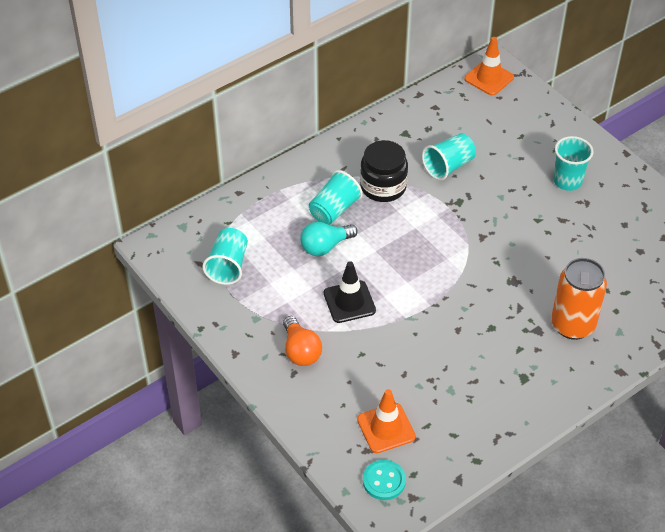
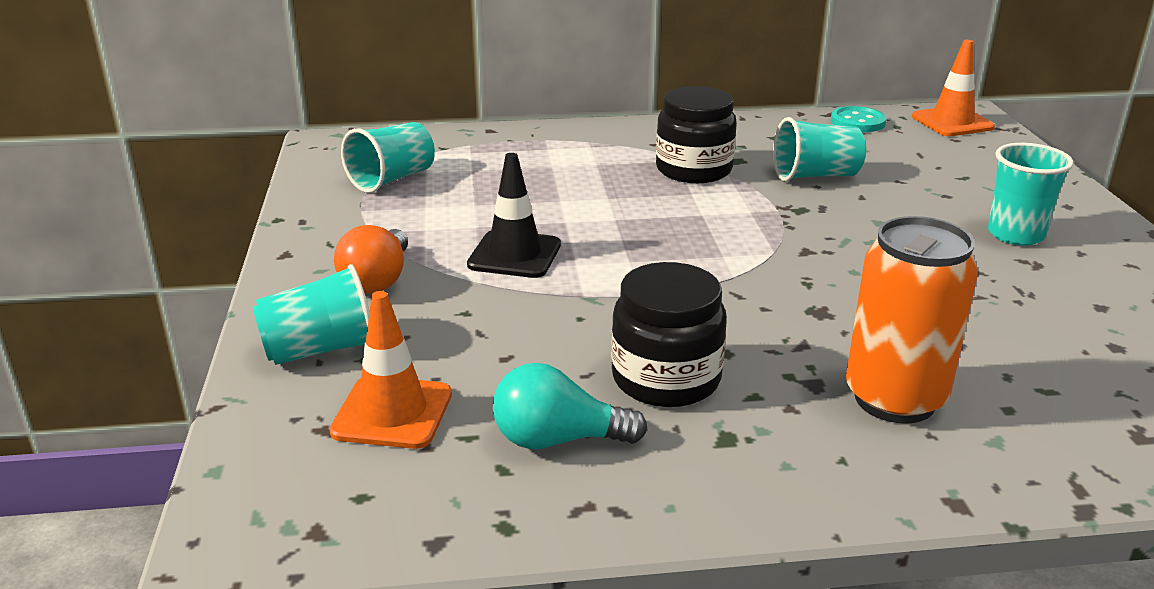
camera: 30 degrees right, 20 degrees down
turquoise light bulb [300,222,358,256] -> turquoise light bulb moved to [493,363,648,449]
turquoise cup [309,170,363,225] -> turquoise cup moved to [253,264,370,365]
turquoise button [363,460,406,500] -> turquoise button moved to [831,106,887,132]
none -> black jar [611,262,727,407]

